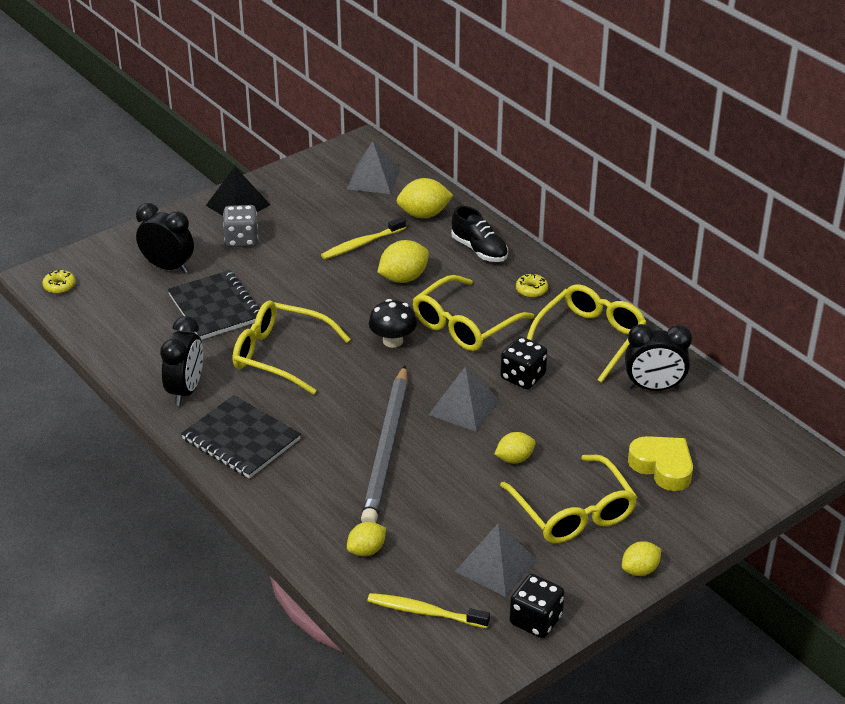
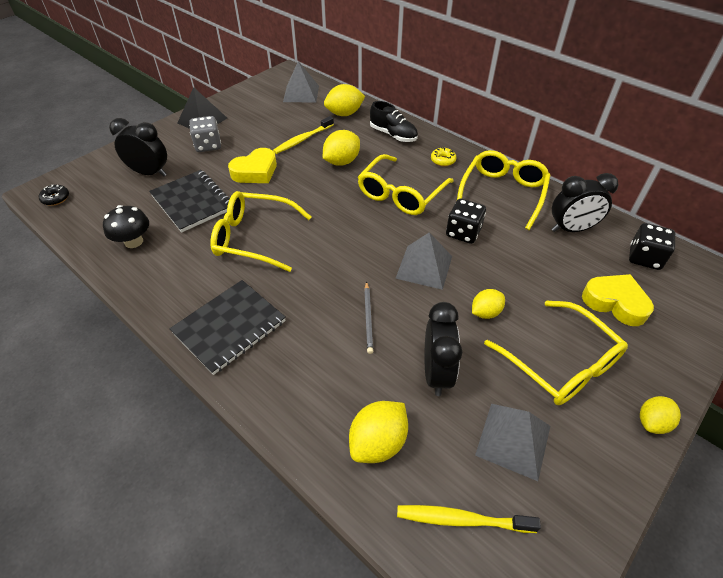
camera: 10 degrees left, 10 degrees up
yellow donut [42,270,76,294] -> black donut [39,185,69,206]
black clock [160,316,203,405] -> black clock moved to [424,302,462,396]
black notebook [181,395,301,479] -> black notebook turned 75 degrees counterclockwise [169,280,286,375]
yellow lemon [347,522,386,556] -> yellow lemon [349,401,408,463], size x1.53
grey pencil [361,365,408,523] -> grey pencil [364,281,373,354], size x0.41
black mushroom [369,299,417,348] -> black mushroom moved to [103,205,149,248]
black dice [510,574,565,638] -> black dice moved to [629,223,675,270]
none -> yellow heart [228,148,277,183]

